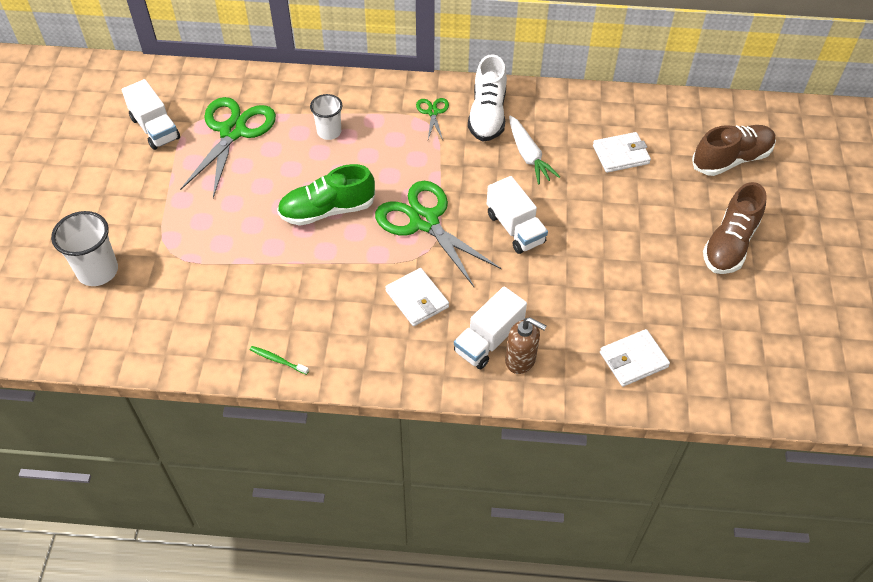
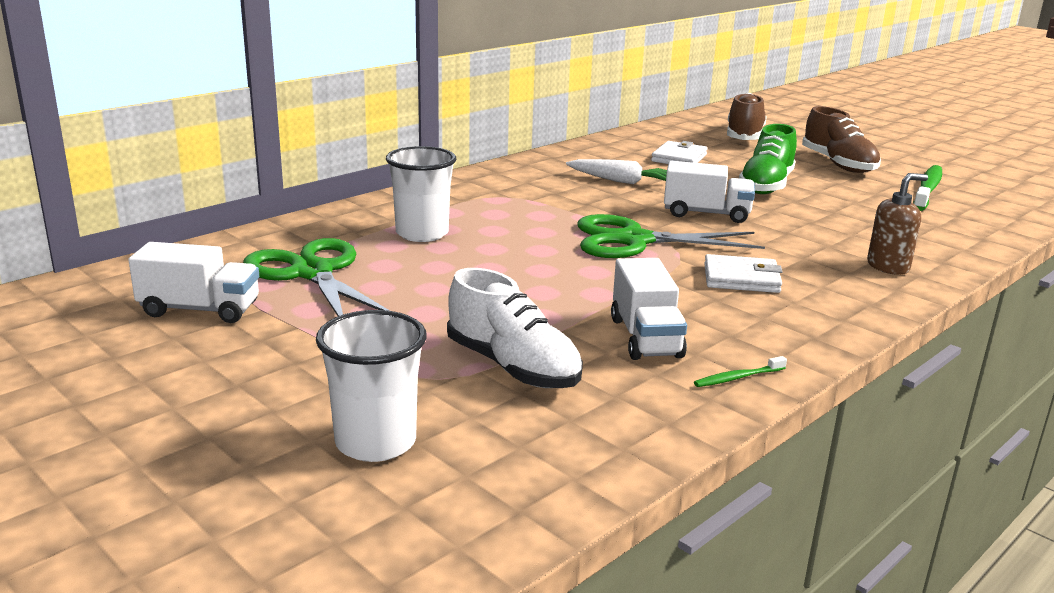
camera: 50 degrees left, 30 degrees down
green shoe [277,164,375,226] -> green shoe moved to [739,124,797,194]
white cup [310,94,342,140] -> white cup [386,146,456,242], size x1.52
green scissors [416,98,449,140] -> none
white truck [454,286,527,369] -> white truck moved to [611,258,687,360]
white shoe [468,54,507,142] -> white shoe moved to [447,268,583,388]
white wallet [600,329,670,387] -> none
none -> green toothbrush [913,165,942,211]

